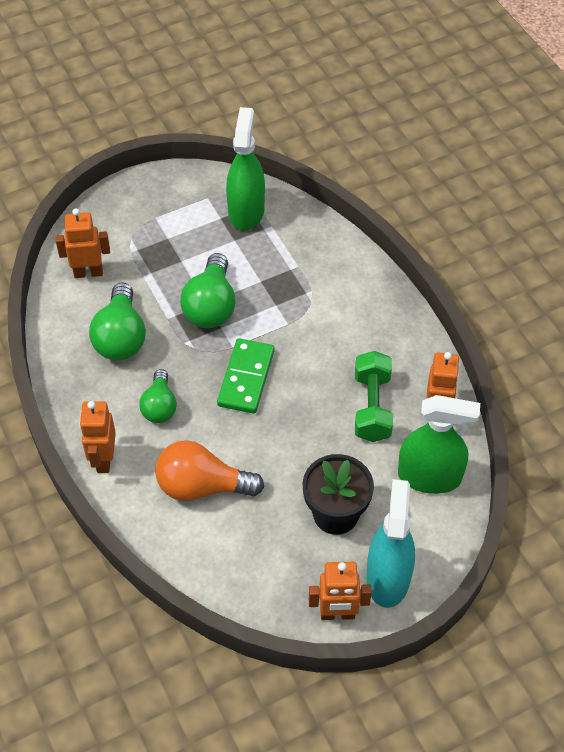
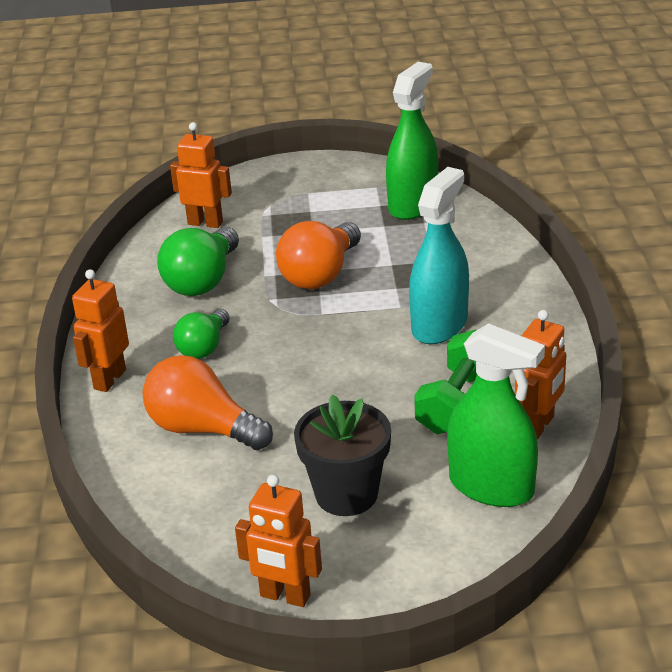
camera: 25 degrees right, 20 degrees down
green light bulb [180,253,236,328] -> orange light bulb [276,221,361,289]
green domino [217,338,274,413] -> none
turquoise spray bottle [366,479,415,608] -> turquoise spray bottle moved to [409,167,469,344]

